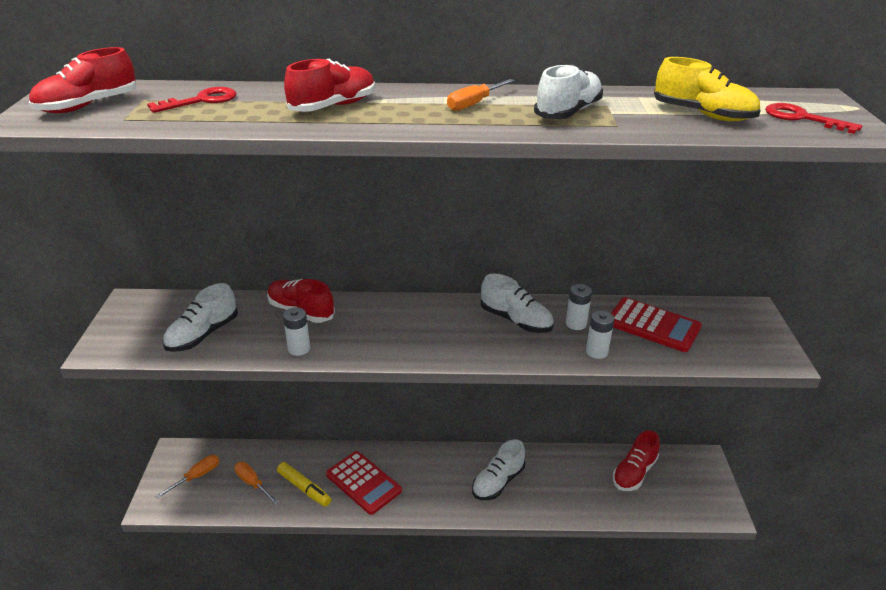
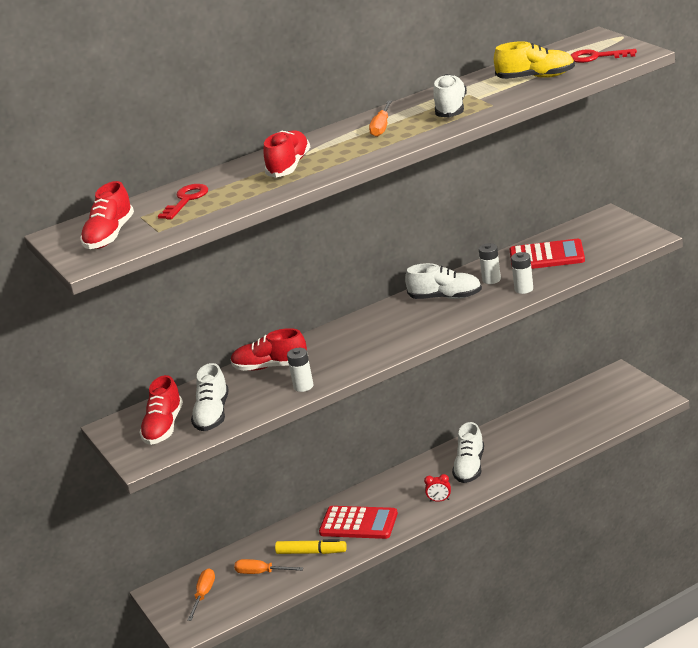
camera: 25 degrees left, 5 degrees down
red shoe [613,430,660,491] -> red shoe moved to [139,375,183,445]
none -> red clock [424,474,451,502]

